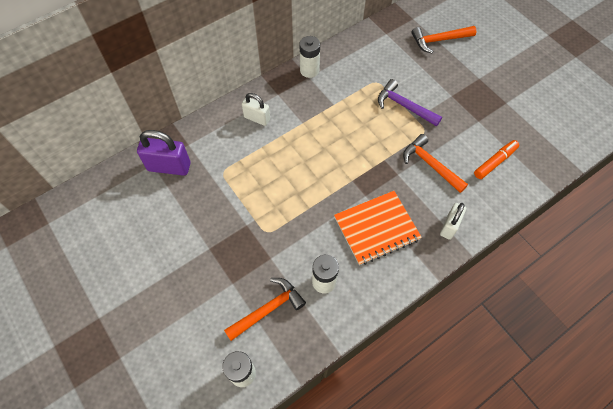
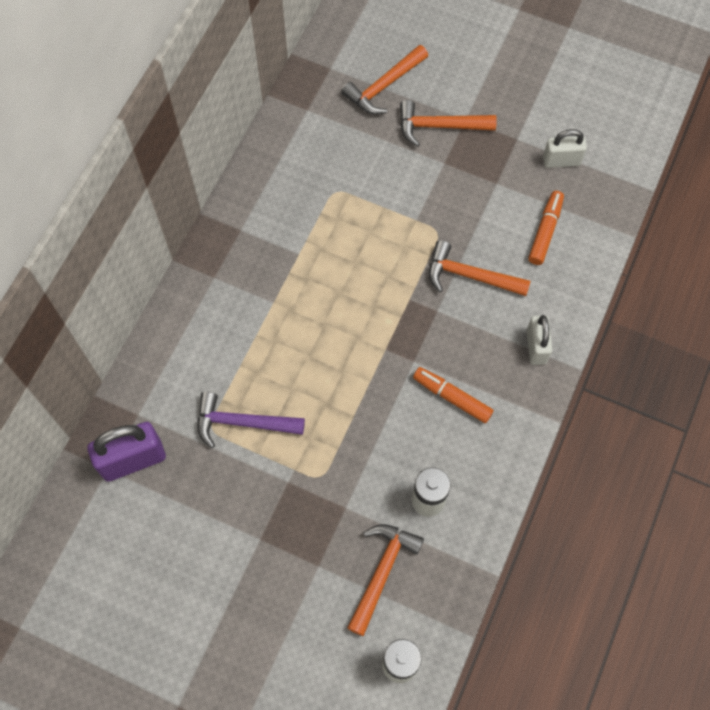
camera: 30 degrees left, 5 degrees up
white padlock [242,93,270,126] -> white padlock moved to [543,129,587,168]
white battery [300,36,320,78] -> none
orange notebook [334,191,422,265] -> orange marker [413,367,494,423]
purple hammer [378,79,442,126] -> purple hammer moved to [197,392,305,448]
none -> orange hammer [400,100,497,147]

